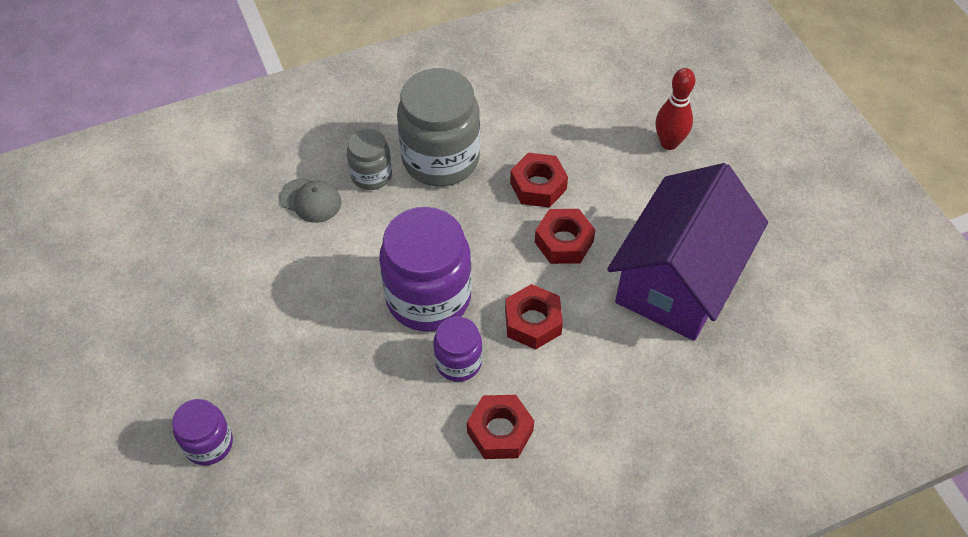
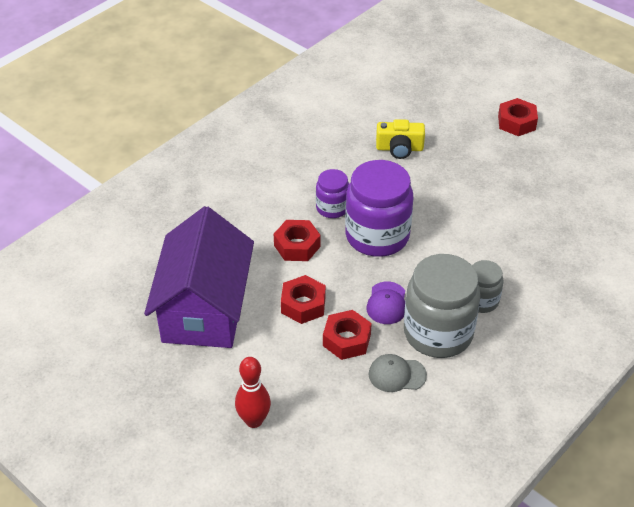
camera: 155 degrees right, 10 degrees down
purple jar [172,399,233,466] -> none
grey cap [279,178,341,223] -> grey cap moved to [369,354,427,392]
red nut [467,395,534,459] -> red nut moved to [498,98,538,136]
none -> purple cap [366,281,405,324]
none -> yellow camera [376,119,425,159]

